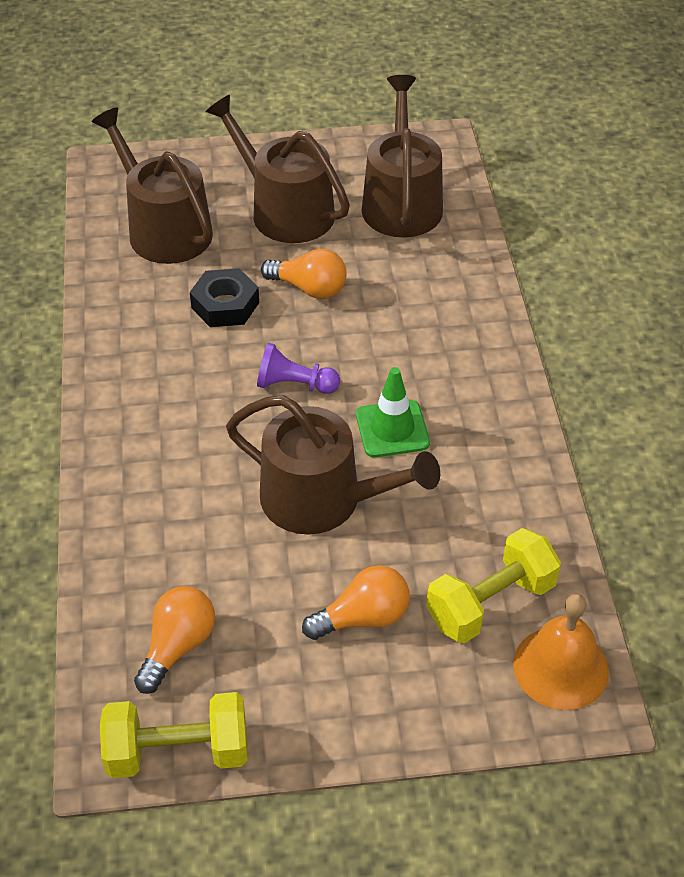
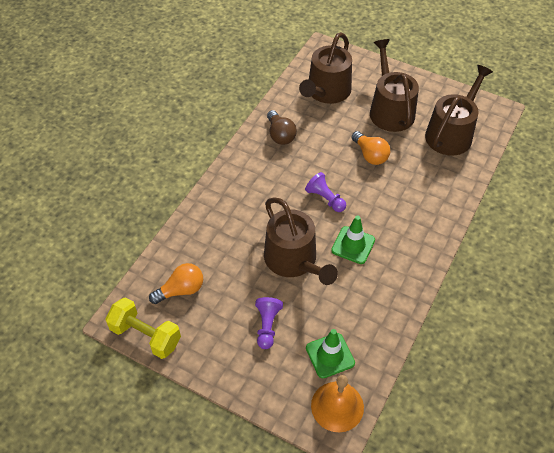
camera: 35 degrees right, 5 degrees up
brown watering can [92,107,213,264] -> brown watering can turned 150 degrees counterclockwise [299,32,352,104]
black nut [190,268,259,327] -> none
orange light bulb [302,565,410,640] -> purple pawn [255,297,283,349]
yellow dumbbell [426,528,561,643] -> green traffic cone [306,329,355,378]
none -> brown light bulb [267,110,297,145]

